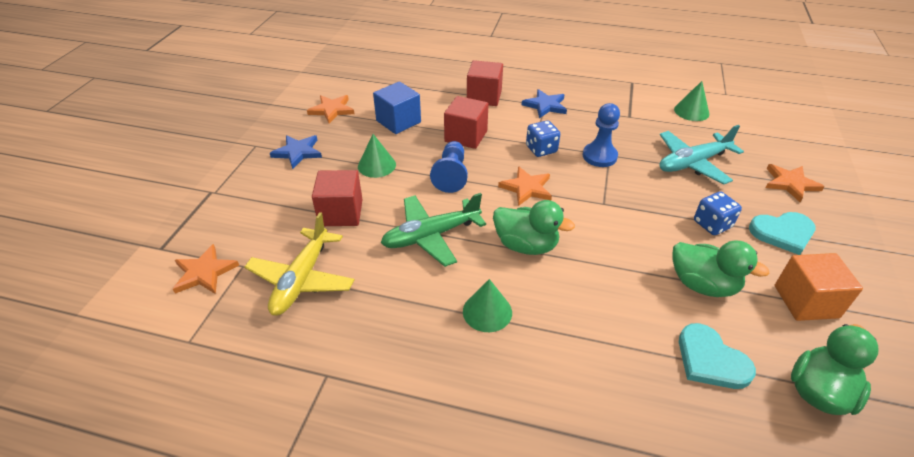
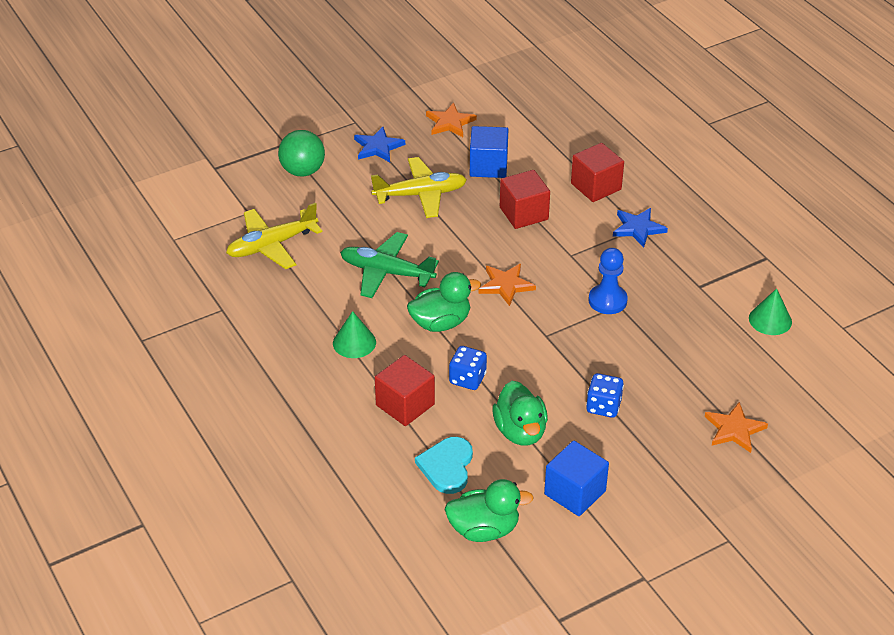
camera: 45 degrees right, 0 degrees up
orange star [173,244,239,294] -> none
red cube [312,170,363,226] -> red cube moved to [375,355,435,426]
green cone [358,134,396,178] -> yellow plane [371,157,467,218]
blue pawn [430,141,468,193] -> none
green duck [493,200,575,255] -> green duck turned 90 degrees counterclockwise [407,272,481,332]
blue dice [526,120,560,157] -> blue dice moved to [449,346,487,390]
turquoise plane [659,125,744,185] -> none
turquoise heart [749,212,816,255] -> none
orange cube [774,253,863,321] -> blue cube [544,441,609,516]
none -> green ball [278,130,325,176]

